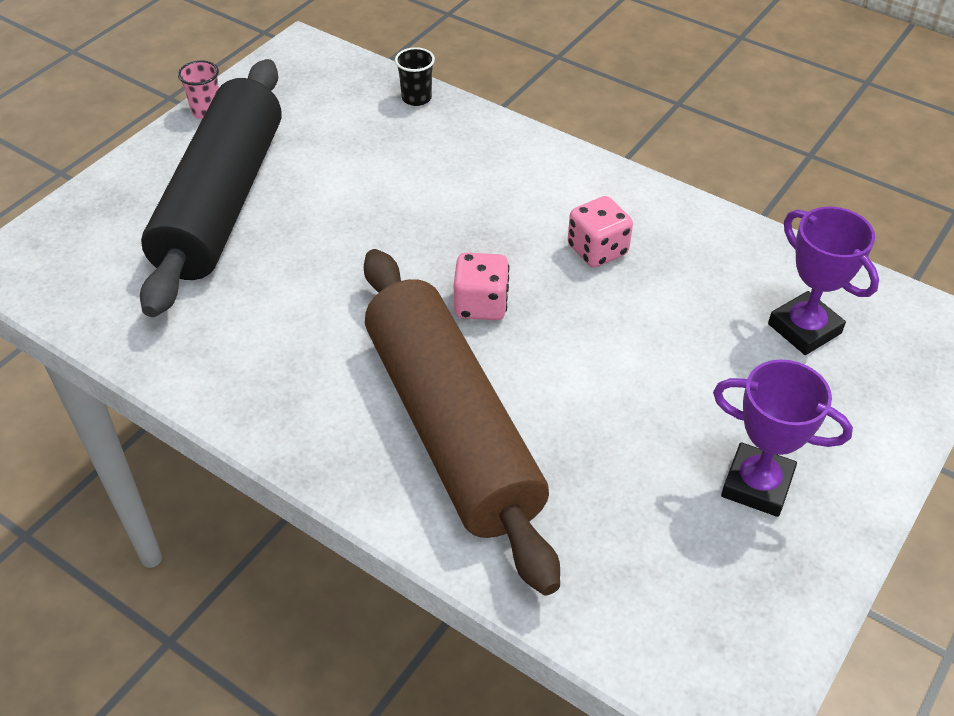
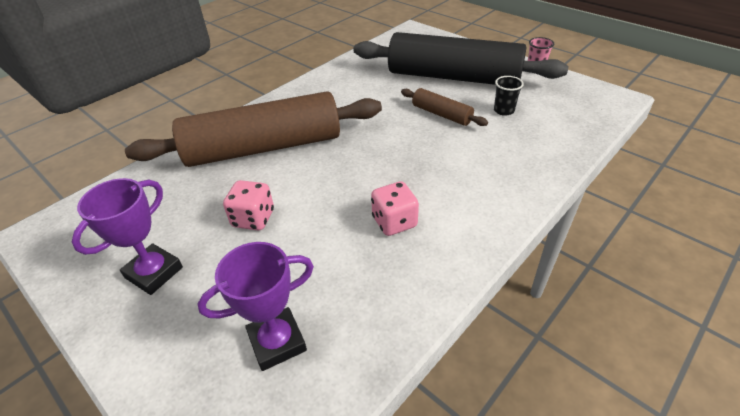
camera: 100 degrees right, 5 degrees down
black cup [395,47,435,106] -> black cup moved to [494,76,524,116]
pink dice [454,252,510,320] -> pink dice moved to [223,180,274,230]
none -> brown rolling pin [401,88,488,126]

